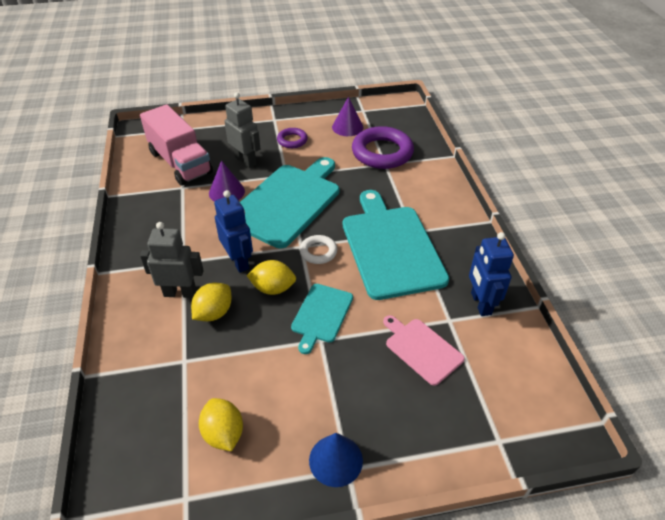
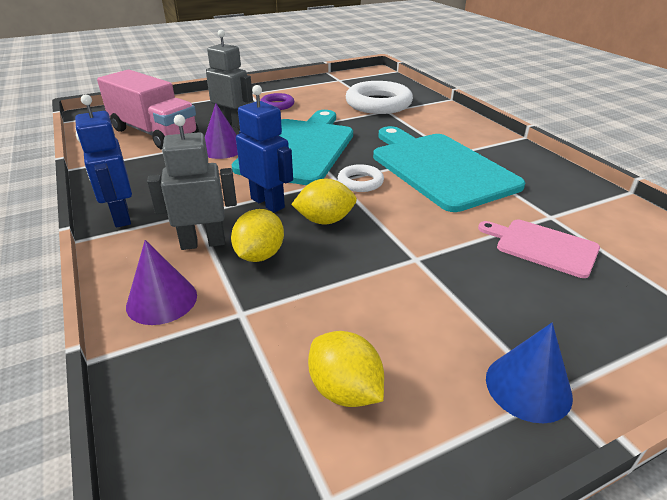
camera: 15 degrees left, 10 degrees down
turquoise cutting board [291,284,353,354] -> none
purple cone [332,97,363,136] -> purple cone moved to [126,240,197,325]
purple ring [352,126,414,169] -> white ring [346,81,413,114]
blue robot [469,232,514,316] -> blue robot moved to [75,94,132,227]

